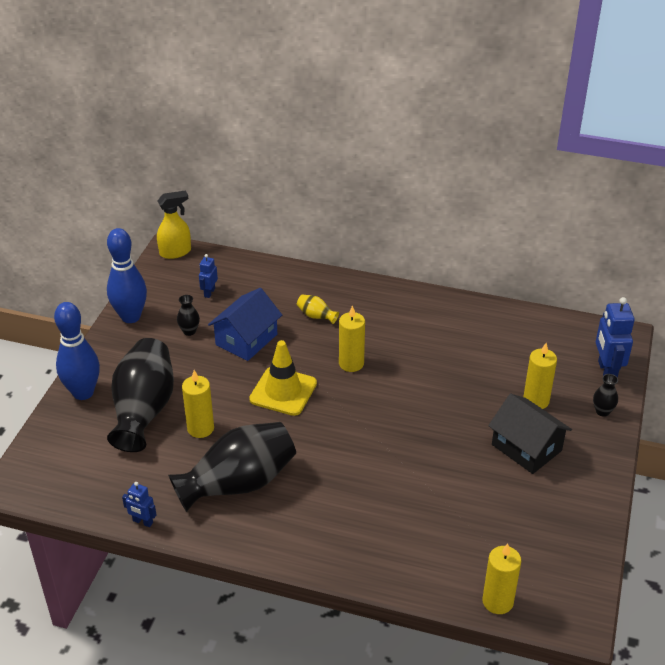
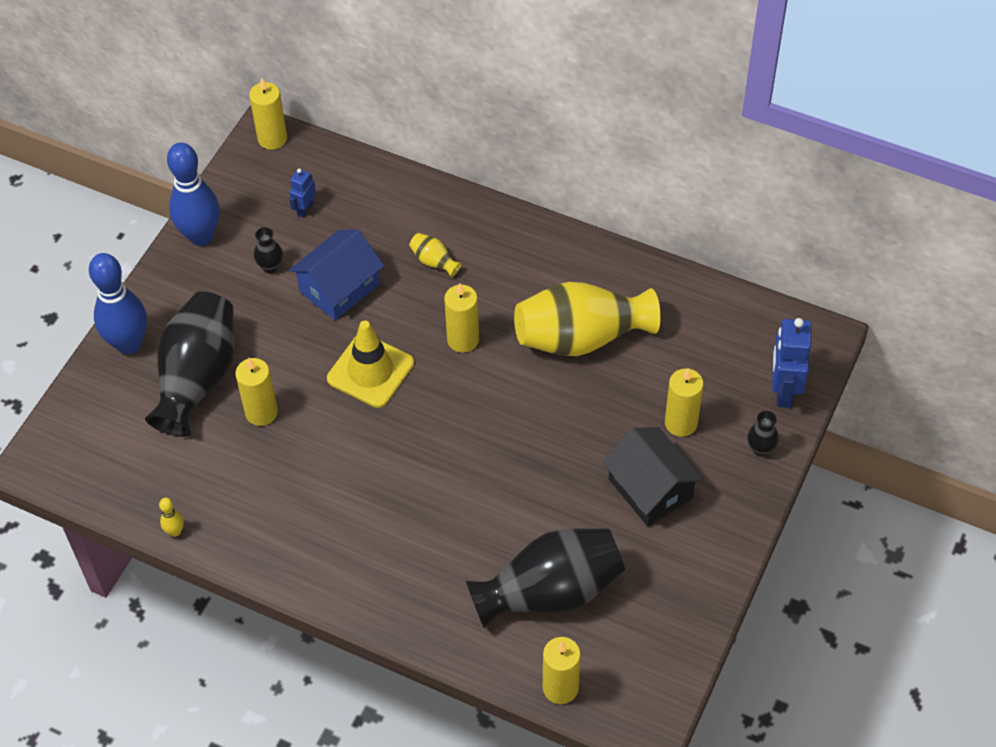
camera: 10 degrees right, 15 degrees up
blue robot [122,482,156,527] -> yellow bowling pin [159,498,184,537]
yellow spray bottle [157,190,191,259] -> yellow candle [249,78,287,150]
black vase [168,422,296,512] -> black vase moved to [466,528,625,628]
none -> yellow vase [514,282,661,356]

